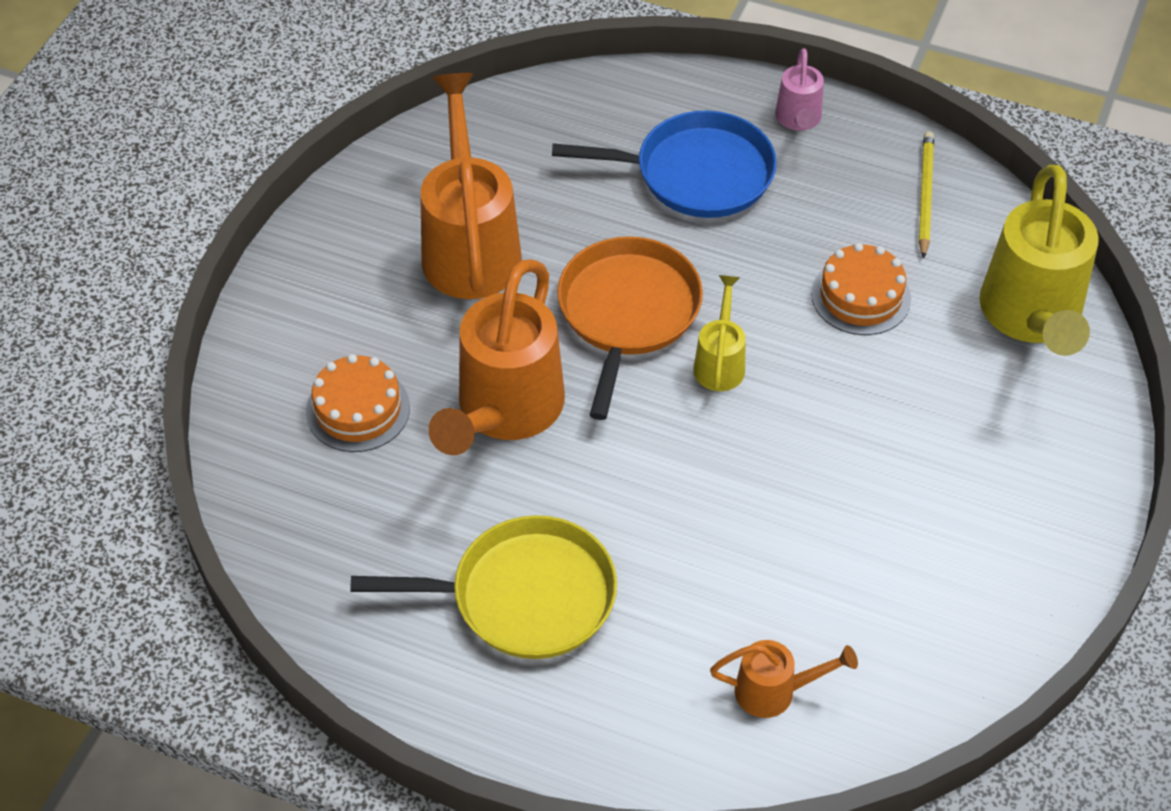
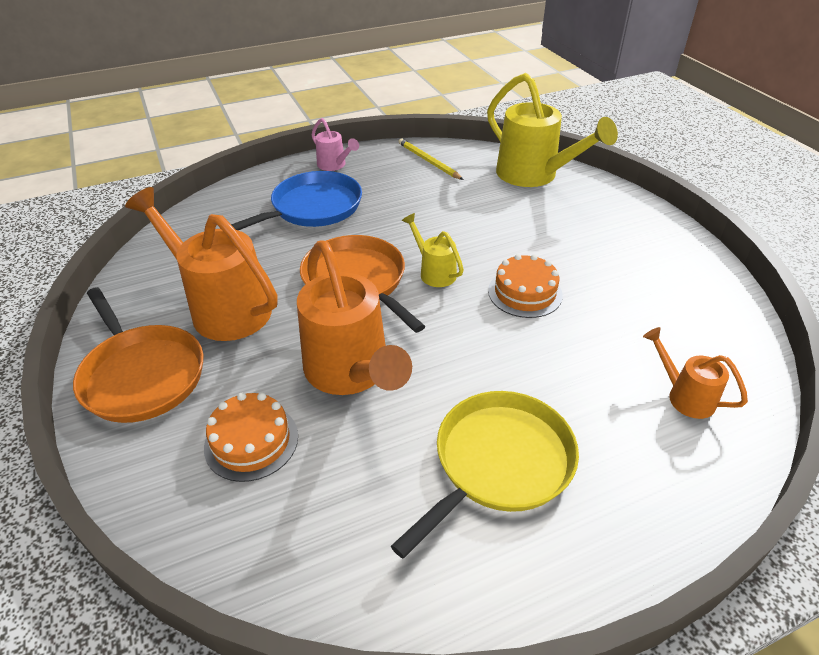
camera: 45 degrees left, 10 degrees down
orange watering can [710,640,858,718] -> orange watering can turned 90 degrees counterclockwise [643,327,748,419]
orange cake [811,243,911,335] -> orange cake moved to [488,254,563,318]
none -> orange pan [73,287,203,423]

